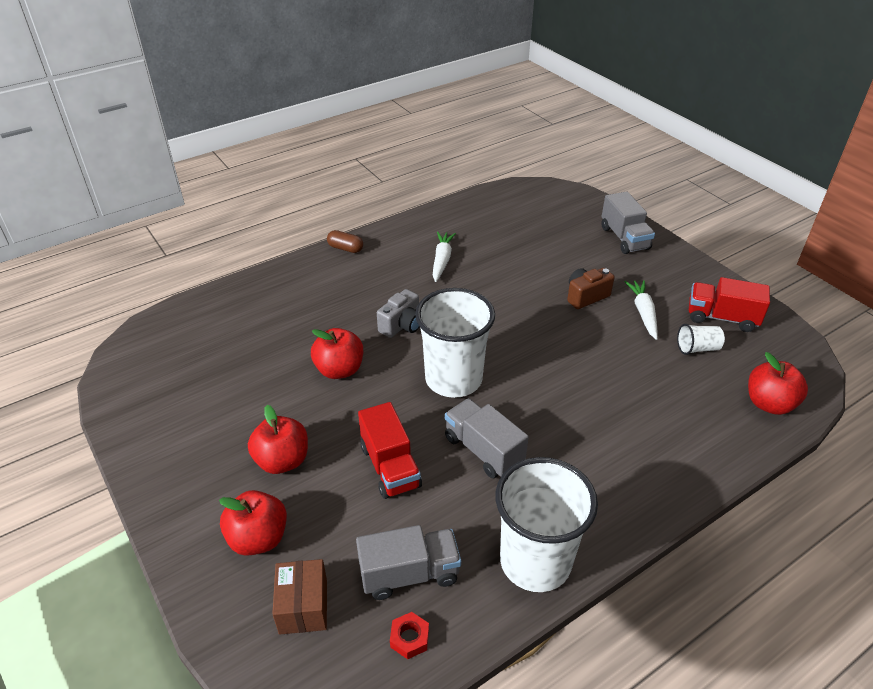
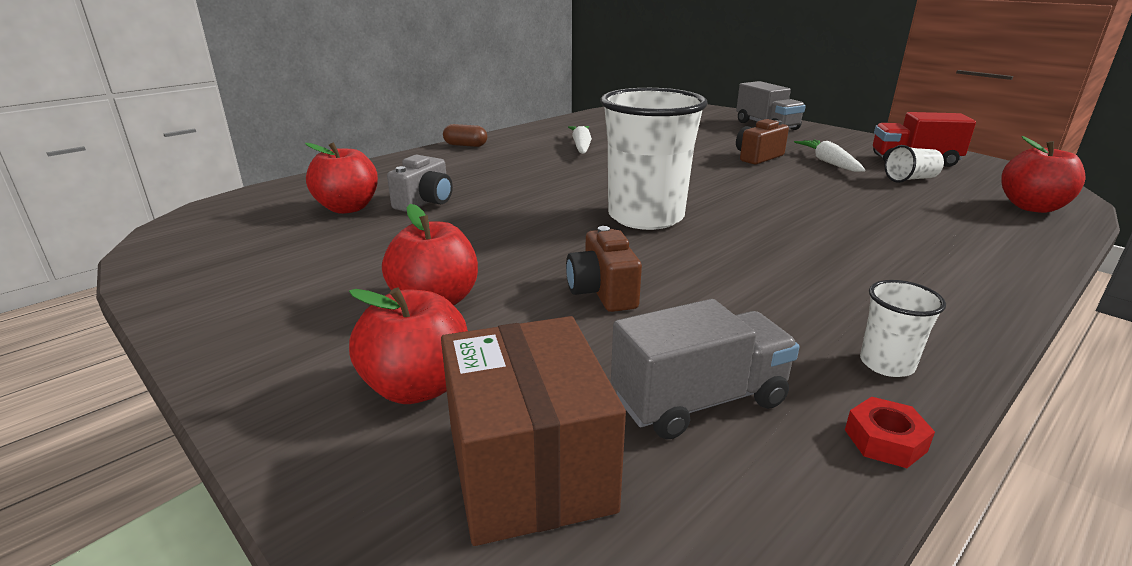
camera: 10 degrees left, 15 degrees down
brown box [272,559,327,635] -> brown box [441,316,626,546], size x1.51
red apple [311,328,363,379] -> red apple moved to [305,142,378,214]
red truck [358,402,422,499] -> brown camera [566,226,642,312]
grey camera [377,289,419,338] -> grey camera moved to [387,155,453,212]
red nut [390,612,429,659] -> red nut moved to [845,396,935,468]
grey truck [445,398,529,478] -> none
white cup [495,457,598,592] -> white cup [860,280,946,377], size x0.44

